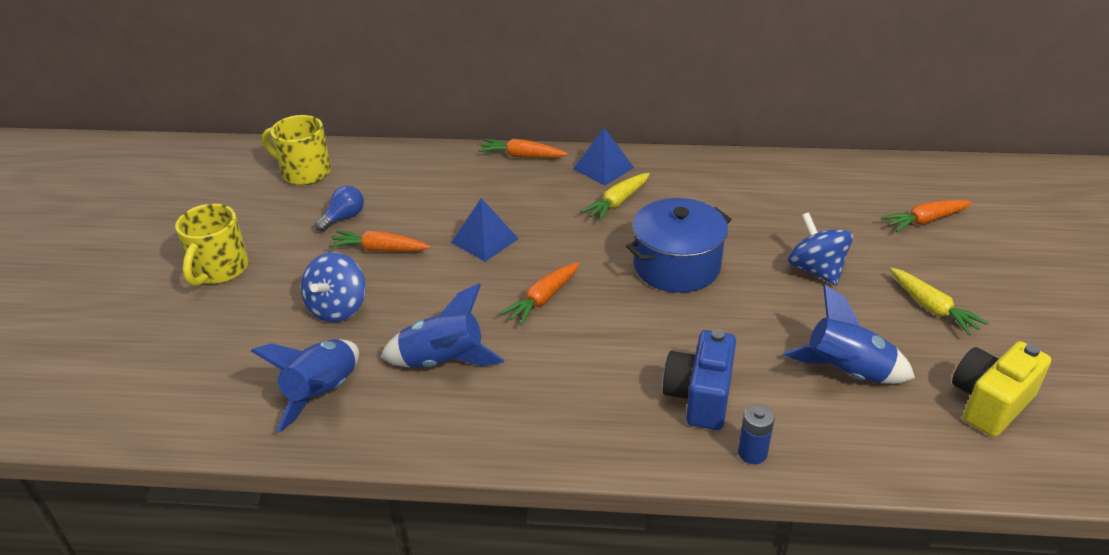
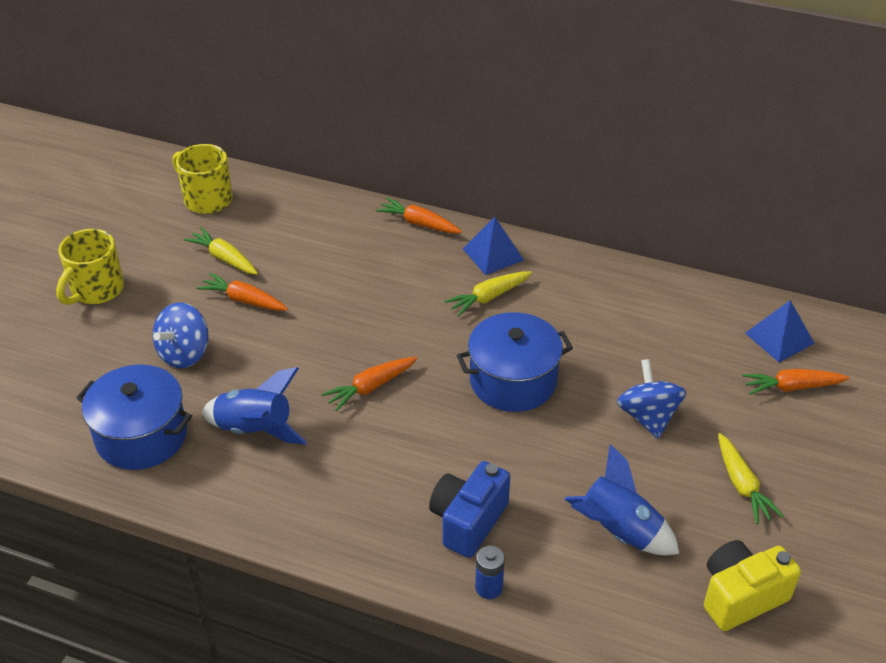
camera: 15 degrees right, 5 degrees up
blue rocket [251,339,359,433] -> blue pot [76,364,192,470]
blue light bulb [315,186,364,232] -> yellow carrot [184,227,258,275]
blue pyramid [451,198,519,262] -> blue pyramid moved to [745,300,815,362]

